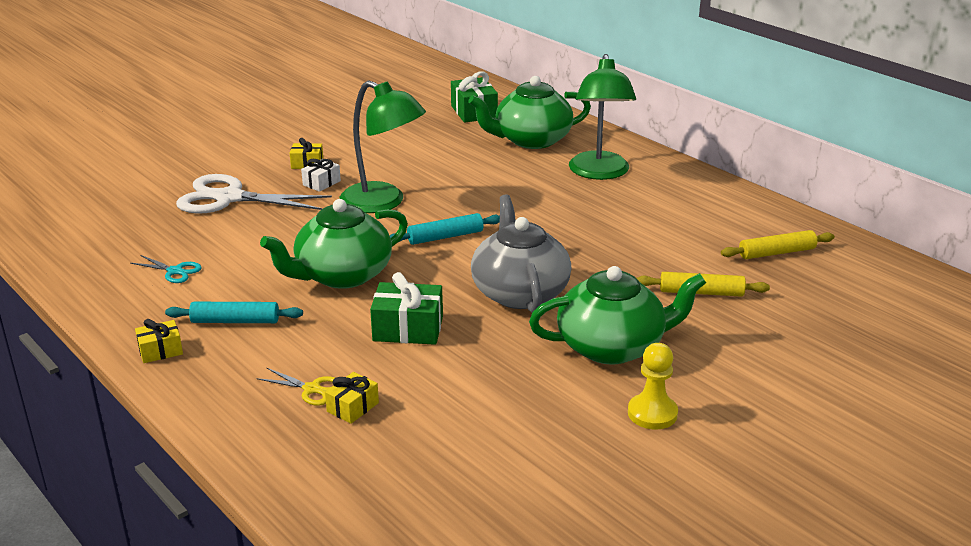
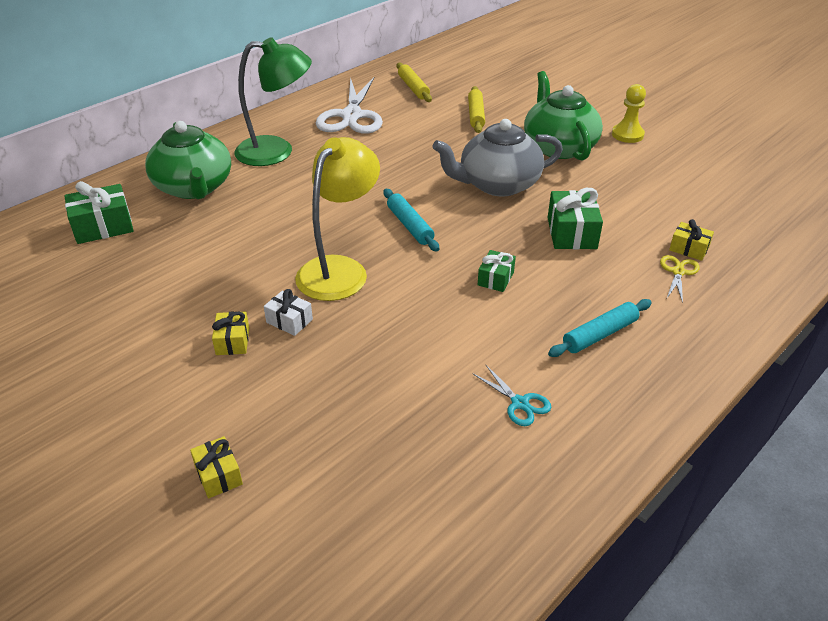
camera: 95 degrees left, 10 degrees up
turquoise scissors [130,255,202,283] -> turquoise scissors turned 120 degrees clockwise [473,365,551,426]
yellow gift [135,319,183,363] -> yellow gift moved to [190,436,243,498]
turquoise rolling pin [165,302,303,323] -> turquoise rolling pin turned 60 degrees clockwise [548,299,652,357]
white scissors [176,174,332,214] -> white scissors moved to [316,76,383,134]
green teapot [260,199,408,289] -> green gift [478,250,516,292]
green lamp [340,81,426,213] -> yellow lamp [295,137,380,301]

